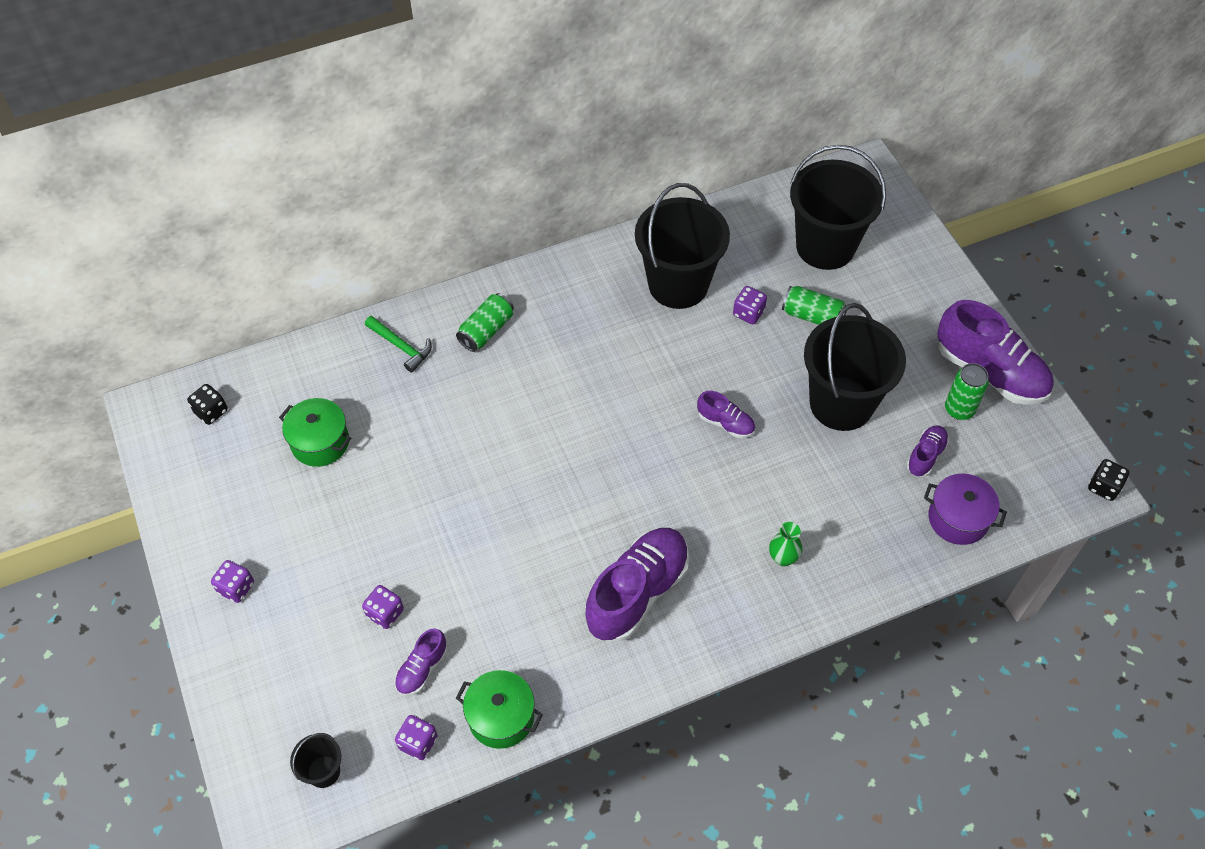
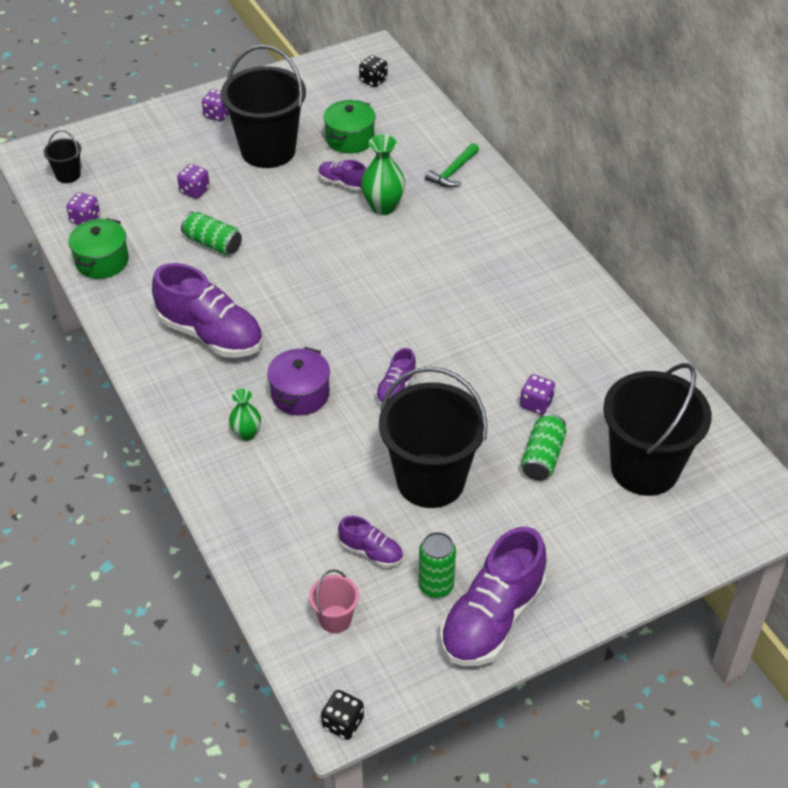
camera: 85 degrees right, 10 degrees down
purple shoe [395,629,447,696] -> purple shoe moved to [318,160,366,191]
green can [456,293,514,352] -> green can moved to [181,212,242,255]
black bucket [635,183,730,309] -> black bucket moved to [221,45,306,168]
purple pot [924,473,1007,545] -> purple pot moved to [267,347,330,415]
none -> pink bucket [309,569,359,633]
none -> green vase [361,134,405,215]

